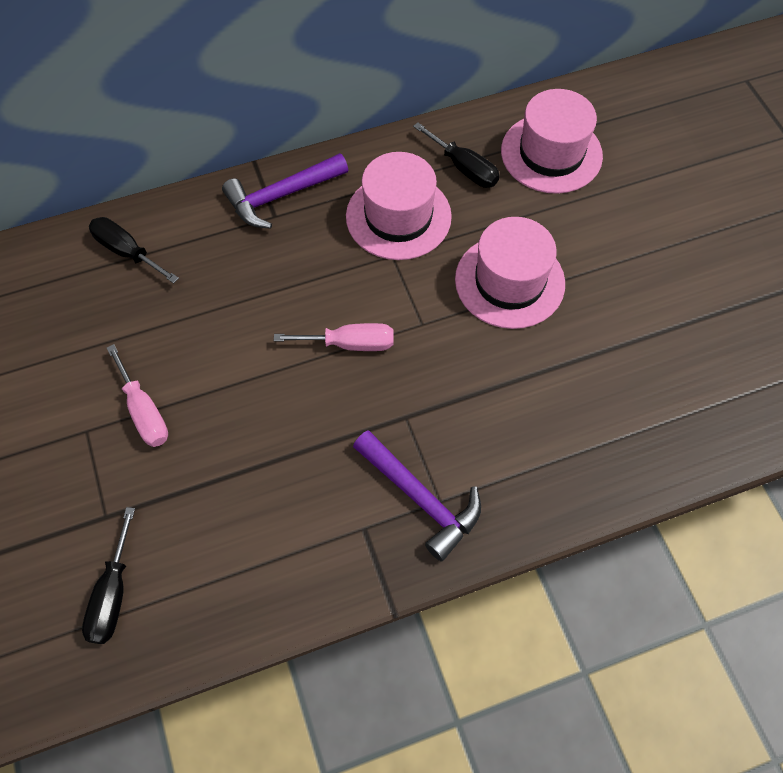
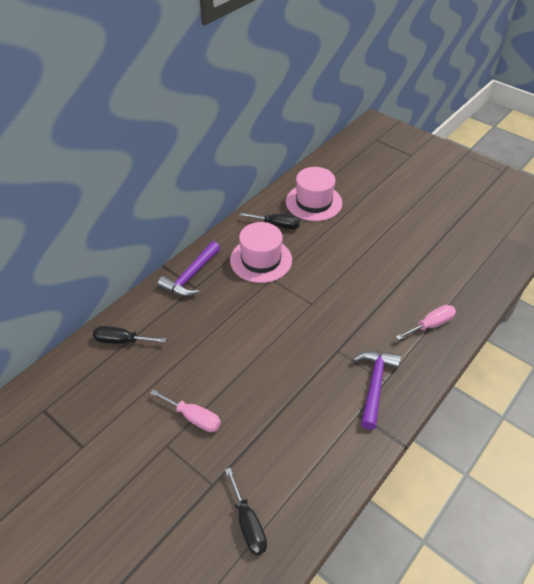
camera: 30 degrees left, 15 degrees down
pink screwdriver [274,323,393,351] -> pink screwdriver moved to [396,305,456,340]
purple hammer [353,430,481,561] -> purple hammer turned 90 degrees counterclockwise [353,351,401,430]
pink hat [455,217,565,329] -> none

